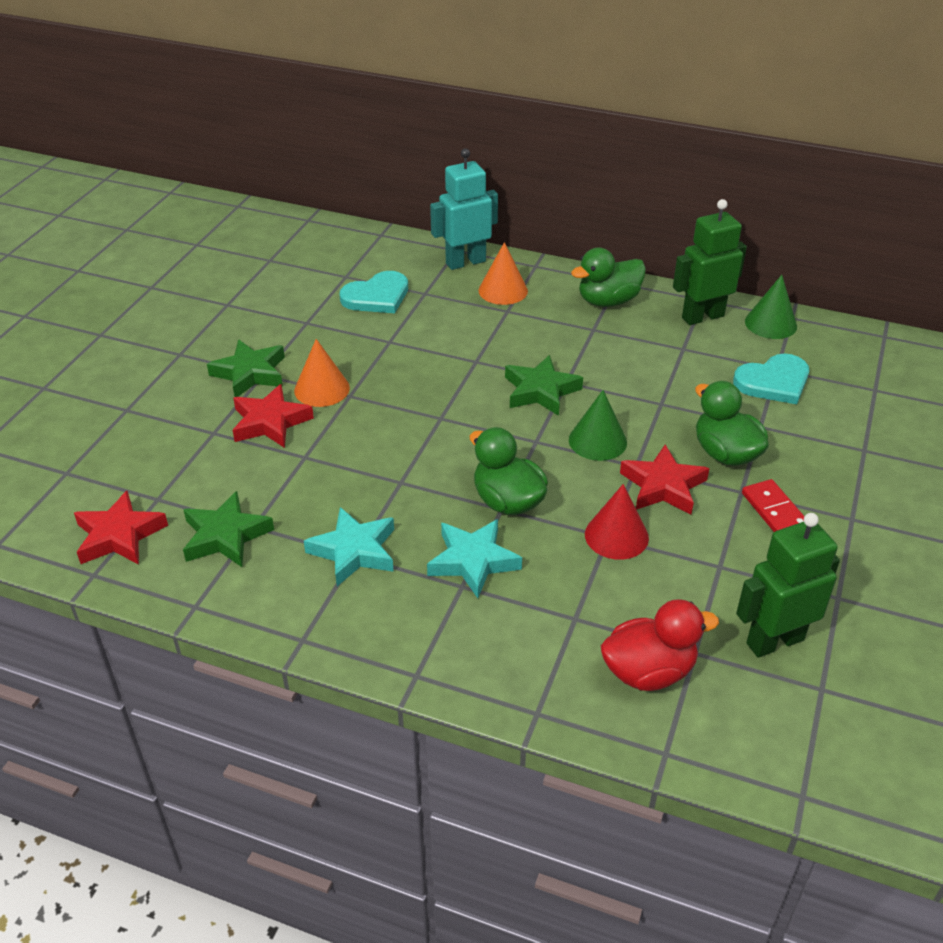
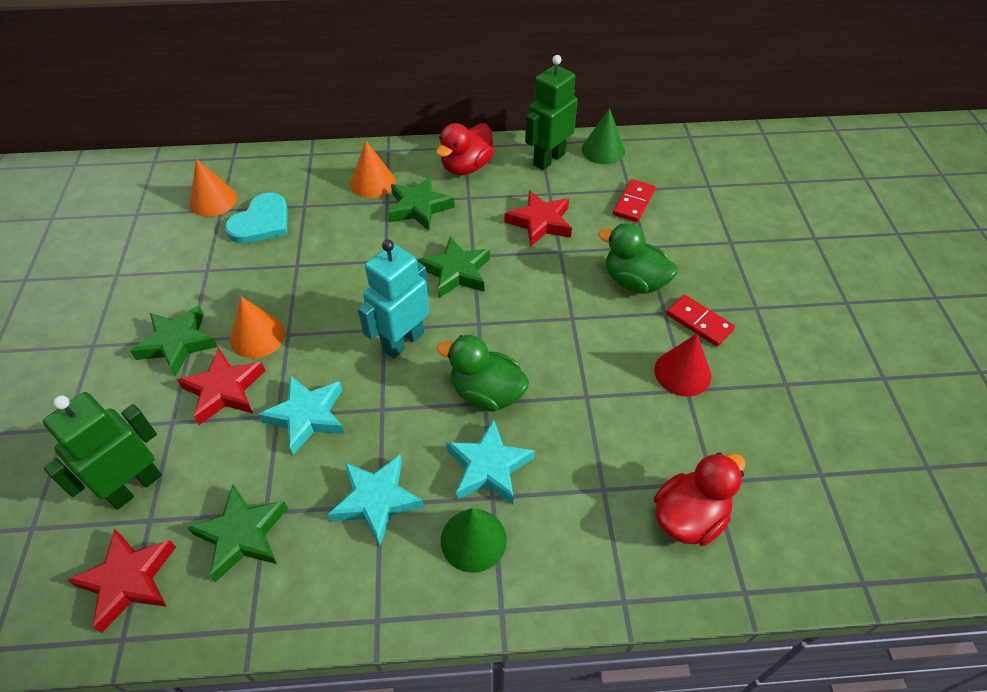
camera: 25 degrees left, 10 degrees up
turquoise robot [430,148,498,270] -> turquoise robot moved to [358,240,430,359]
green cone [569,390,627,461] -> green cone moved to [441,508,507,573]
green duck [571,248,646,307] -> red duck [436,123,494,175]
red cone [585,484,649,560] -> red cone moved to [654,334,711,397]
red star [620,445,710,514] -> red star moved to [505,190,572,247]
turquoise heart [733,354,809,404] -> red domino [613,179,655,222]
green robot [736,513,840,658] -> green robot moved to [43,392,162,510]
none -> orange cone [190,158,237,217]
none -> turquoise star [258,375,345,455]
none -> green star [388,176,455,231]

